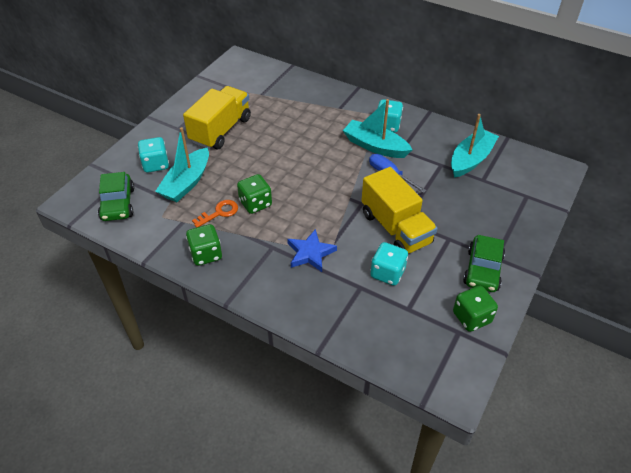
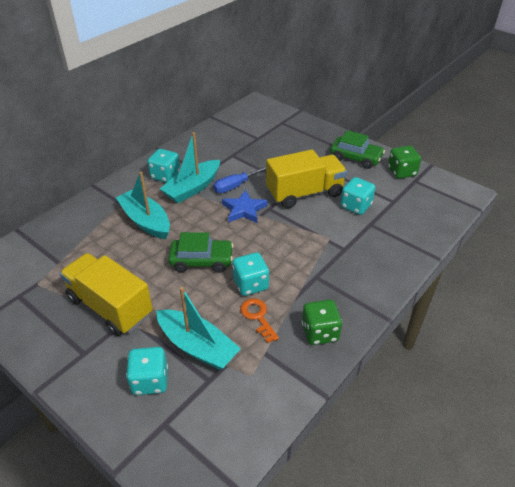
camera: 80 degrees left, 5 degrees down
green car [98,172,134,221] -> green car moved to [168,232,234,273]
green dice [237,174,272,214] -> turquoise dice [232,252,269,296]
blue star [287,229,337,272] -> blue star moved to [222,190,267,223]
turquoise boat [451,114,499,178] -> turquoise boat moved to [116,172,170,239]

